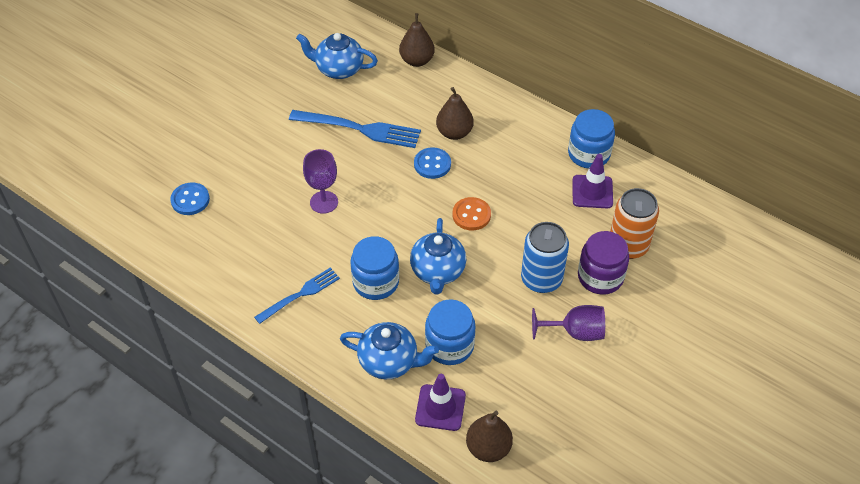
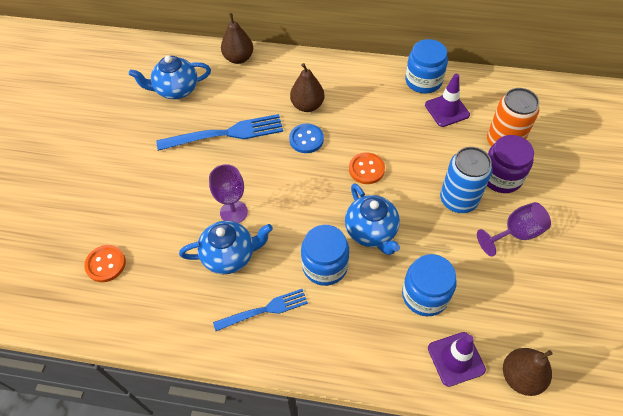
camera: 25 degrees left, 5 degrees up
blue button [170,182,210,215] -> orange button [84,245,126,282]
blue fork [254,268,340,324] -> blue fork turned 45 degrees clockwise [213,289,308,331]
blue teapot [340,322,439,380] -> blue teapot moved to [179,221,273,274]

